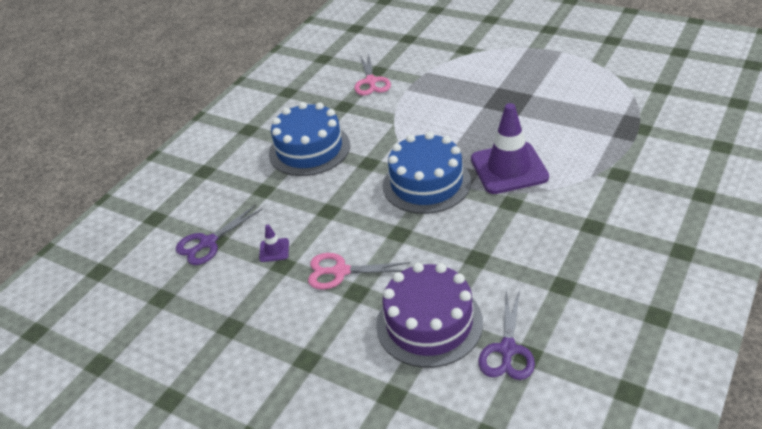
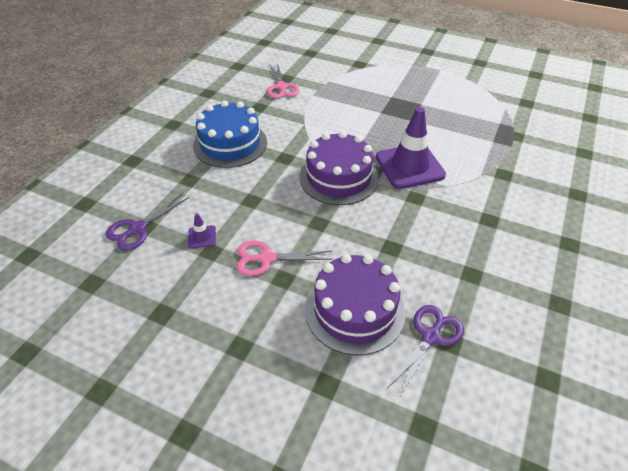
camera: 10 degrees left, 5 degrees up
blue cake [383,132,471,214] -> purple cake [299,131,378,205]
purple scissors [478,289,535,380] -> purple scissors turned 150 degrees counterclockwise [387,305,464,396]

